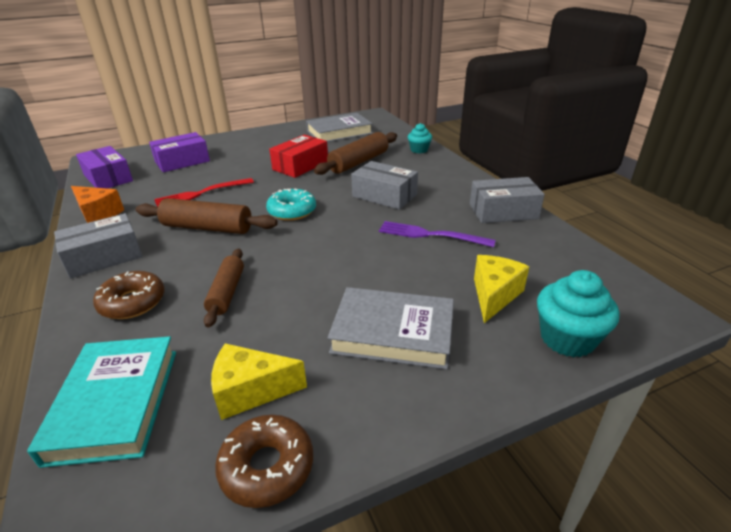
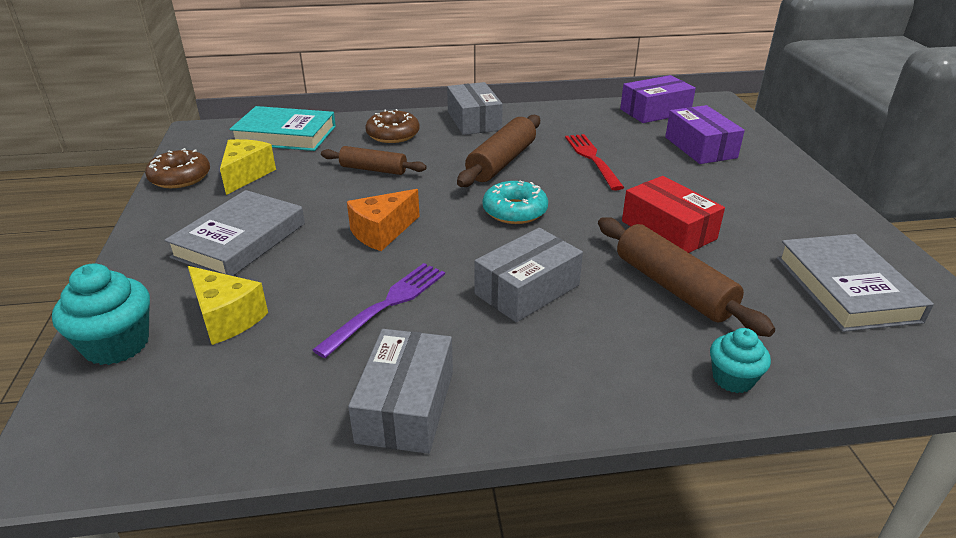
camera: 105 degrees right, 0 degrees up
orange cheese [71,186,124,223] -> orange cheese moved to [347,189,420,251]

